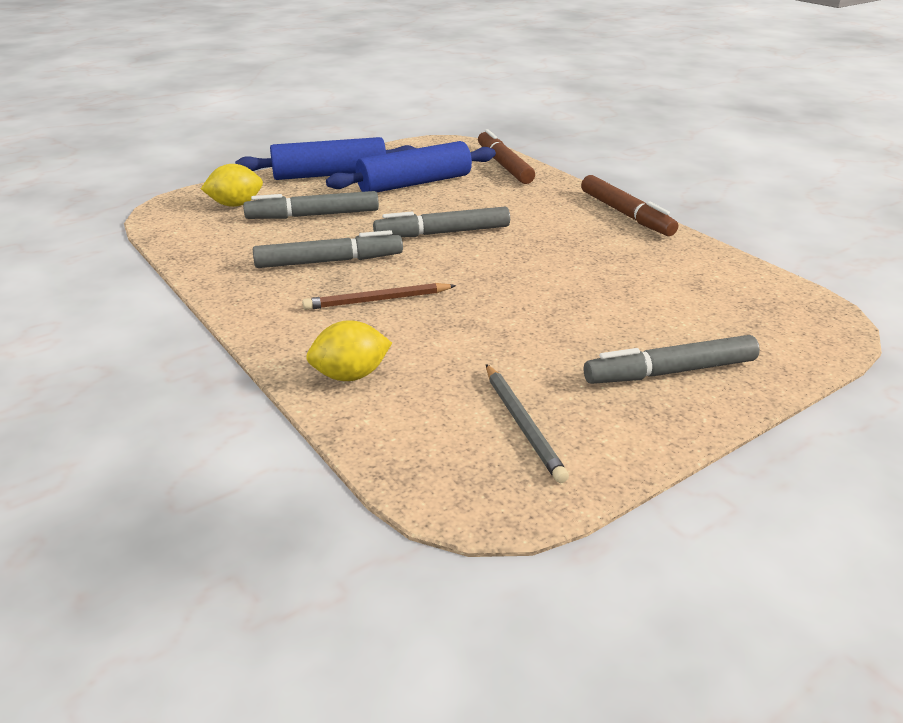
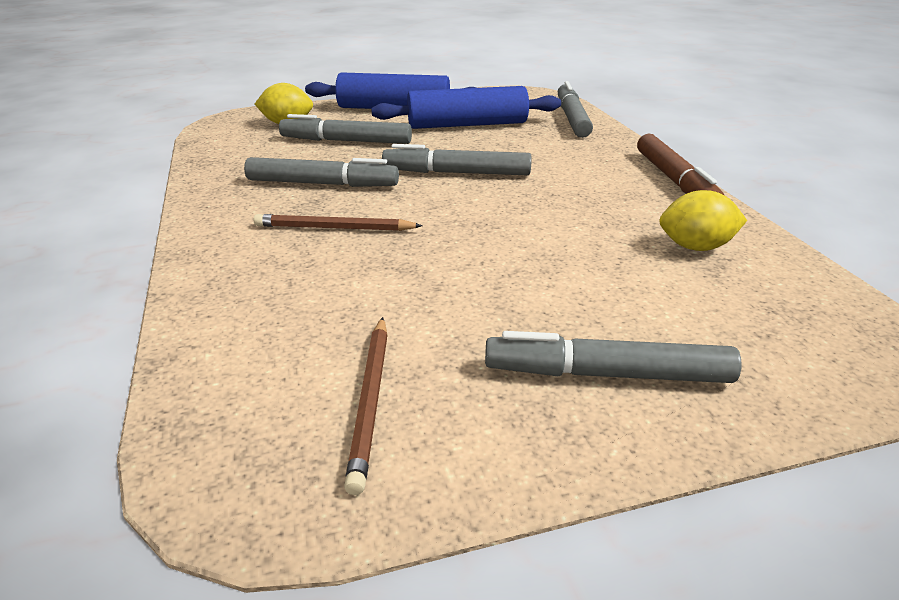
camera: 20 degrees right, 0 degrees up
yellow lemon [306,320,392,381] -> yellow lemon moved to [659,190,747,251]
brown marker [478,129,535,184] -> grey marker [558,81,593,138]
grey pencil [486,364,569,483] -> brown pencil [344,317,388,495]

